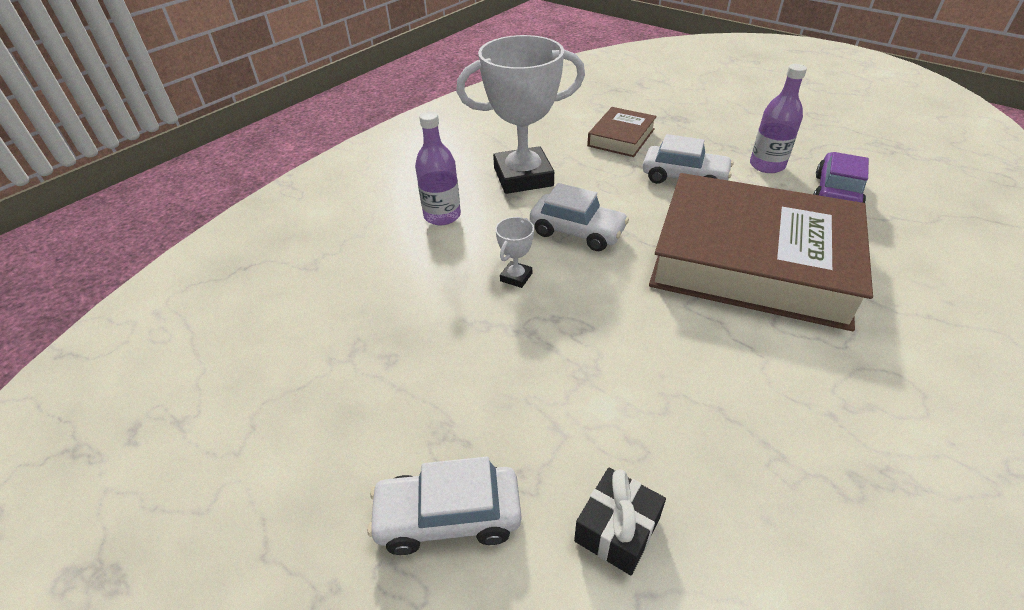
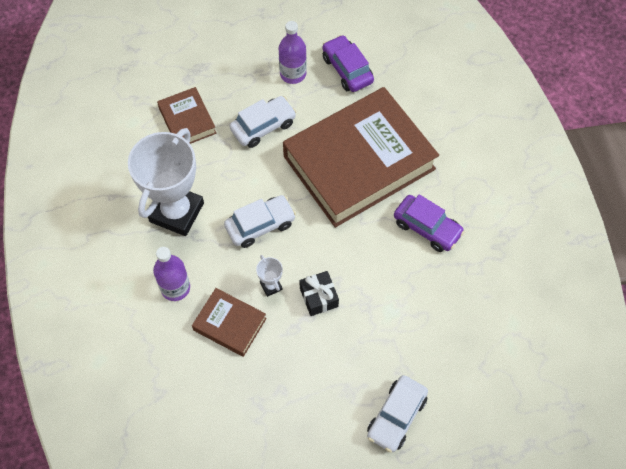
camera: 55 degrees left, 20 degrees up
black gift [574,468,666,575] -> black gift moved to [299,271,339,316]
none -> brown book [192,288,267,357]
none -> purple car [394,194,465,252]

